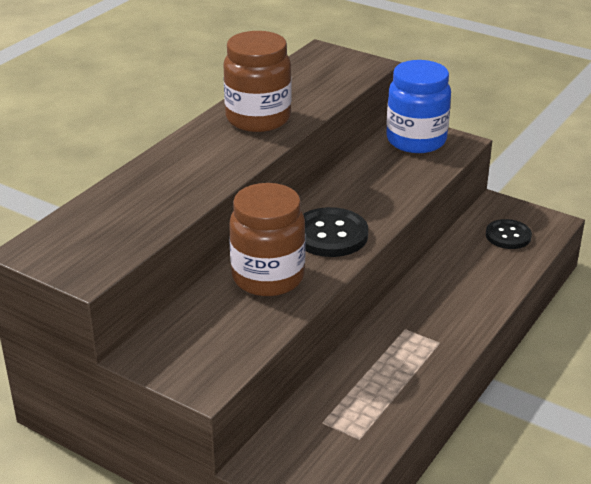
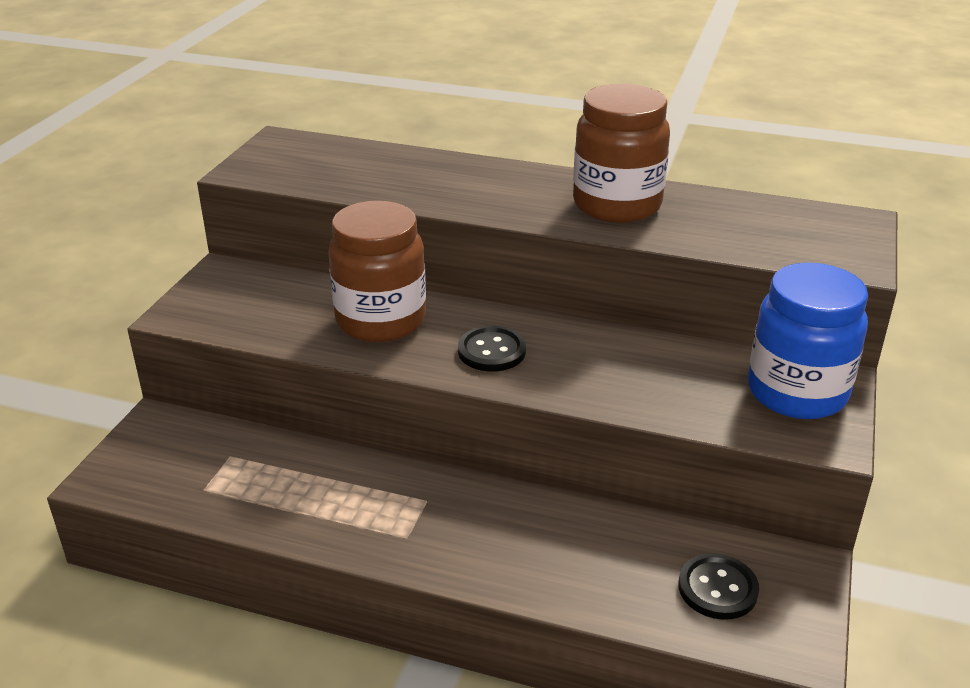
camera: 75 degrees right, 0 degrees up
black button [303,207,368,257] -> black button [458,326,526,371], size x0.67

